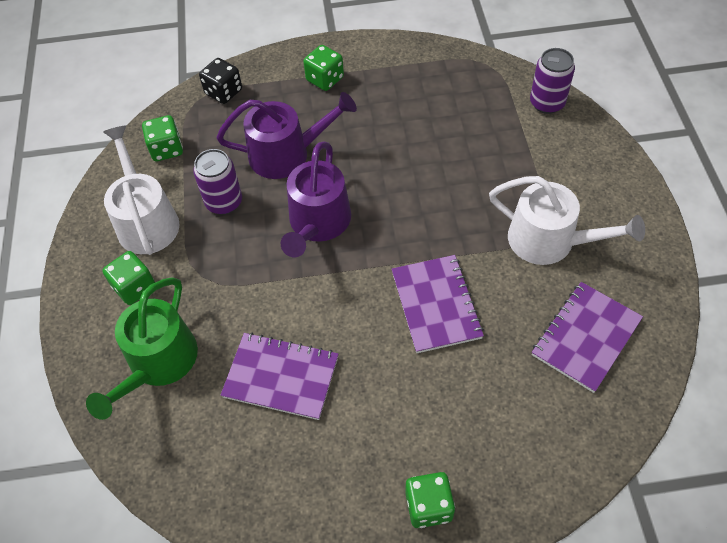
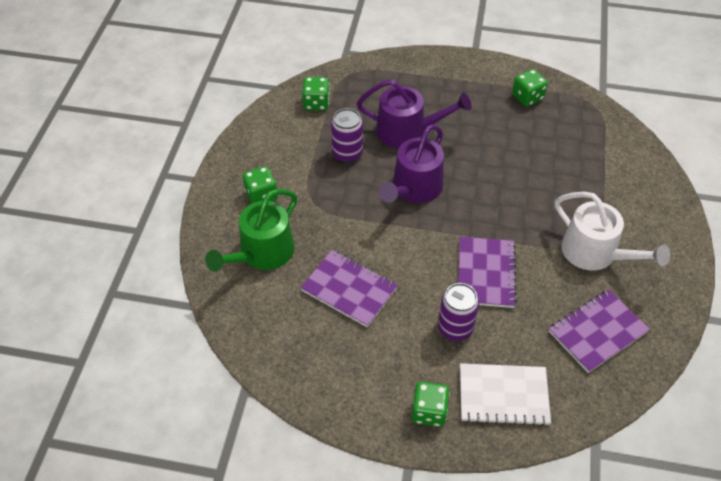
camera: 15 degrees right, 5 degrees down
white watering can [103,125,180,255] -> none
black dice [199,58,242,104] -> none
green dice [303,45,344,91] -> green dice moved to [512,69,548,107]
purple can [530,48,575,114] -> purple can moved to [438,283,479,341]
none -> white notebook [460,363,551,426]

